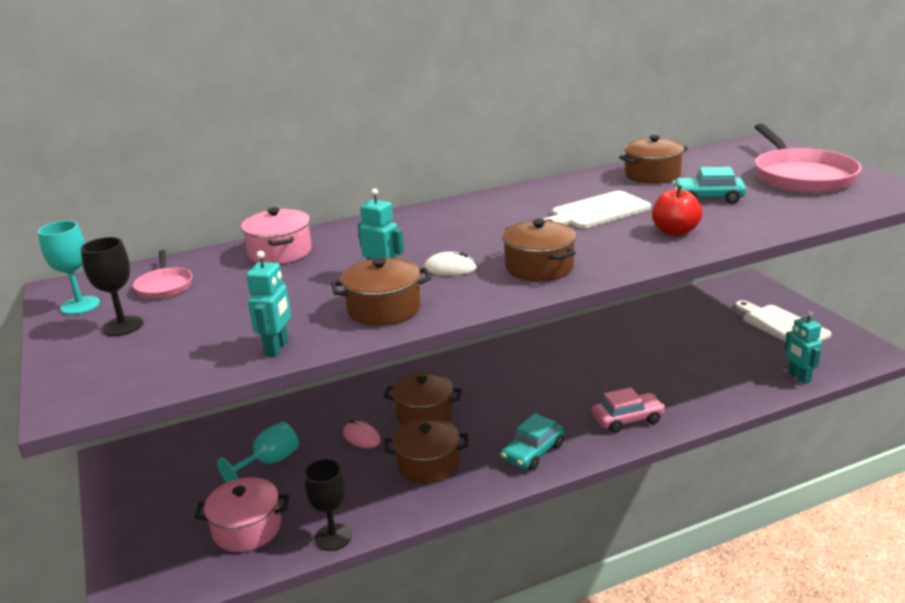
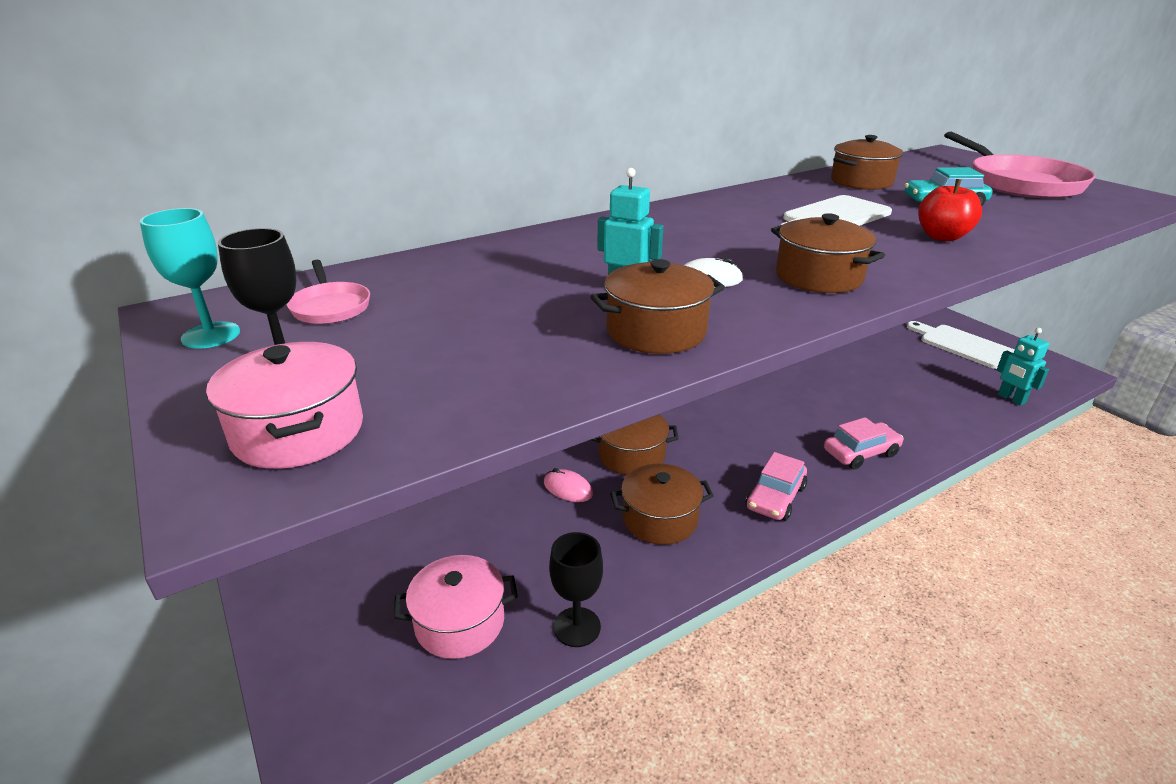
camera: 10 degrees left, 5 degrees up
turquoise goblet [217,422,299,483] -> none
pink pot [241,207,312,264] -> pink pot moved to [206,342,363,469]
turquoise robot [246,251,291,356] -> none
turquoise car [501,413,564,471] -> pink car [745,452,807,521]

